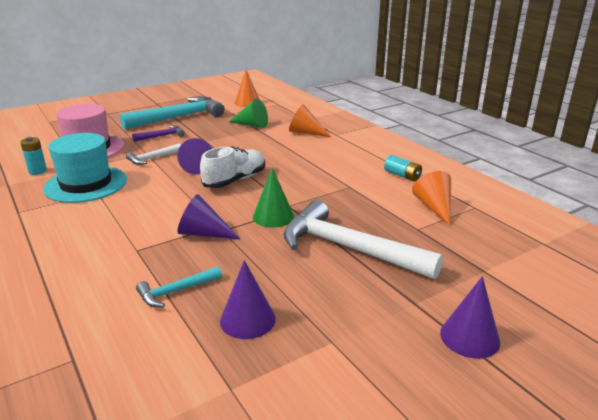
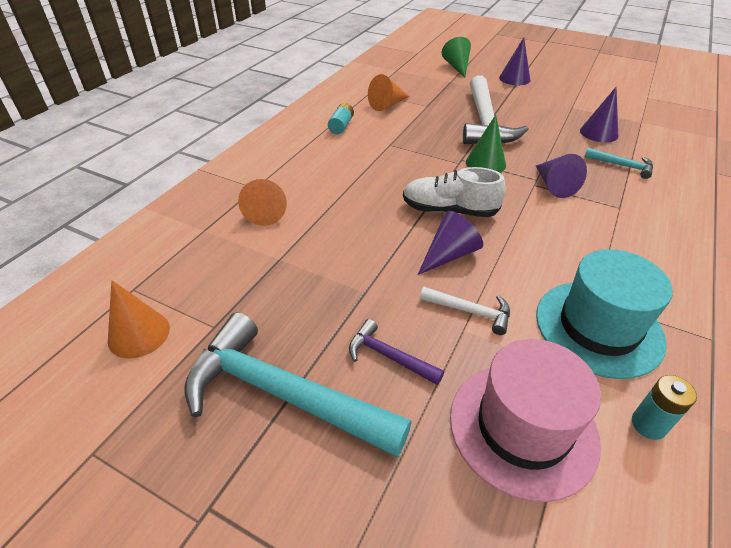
camera: 120 degrees left, 15 degrees up
green cone [229,99,268,128] -> green cone moved to [442,37,471,78]

